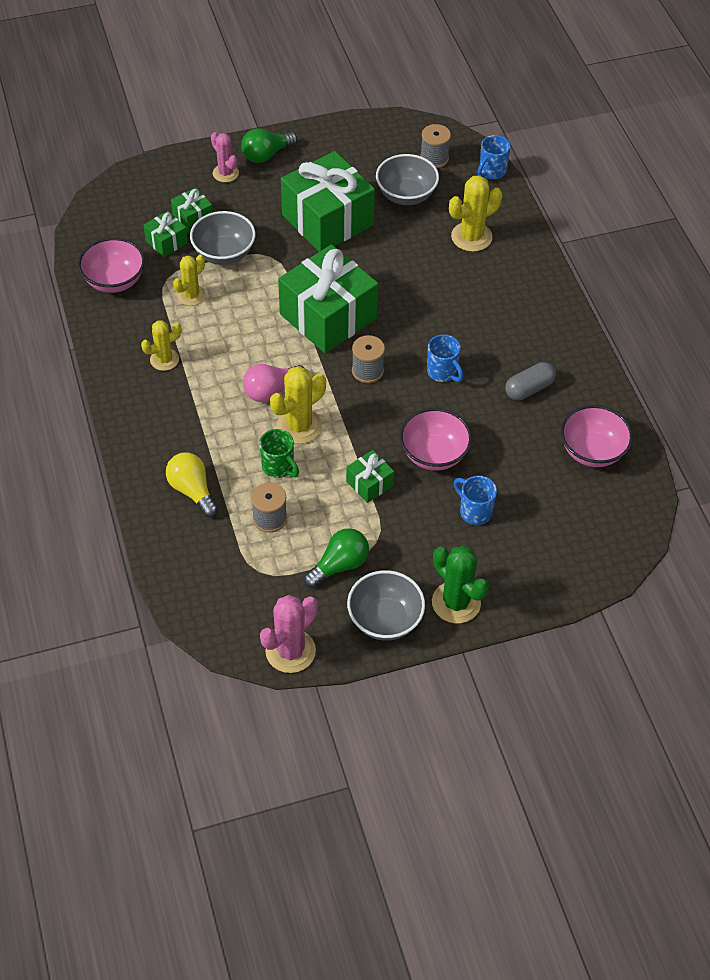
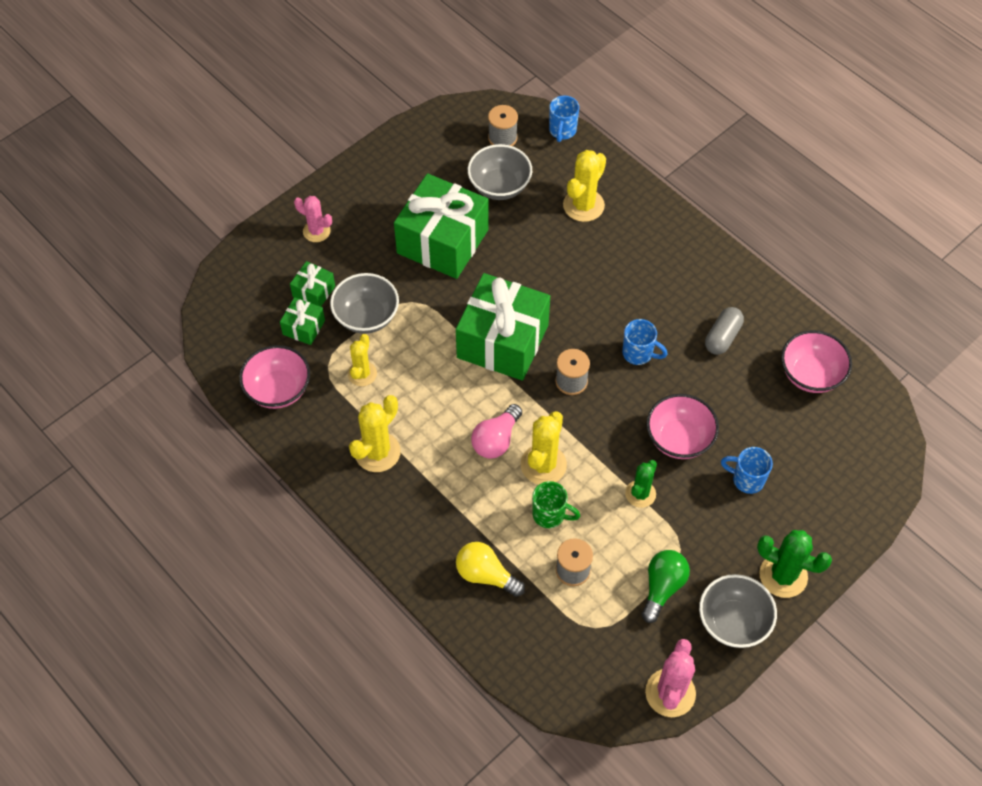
camera: 25 degrees left, 5 degrees up
yellow cactus [141,320,182,371] -> yellow cactus [349,395,401,472], size x1.52
green light bulb [241,128,298,163] -> none
green gift [346,450,394,503] -> green cactus [625,460,657,508]

